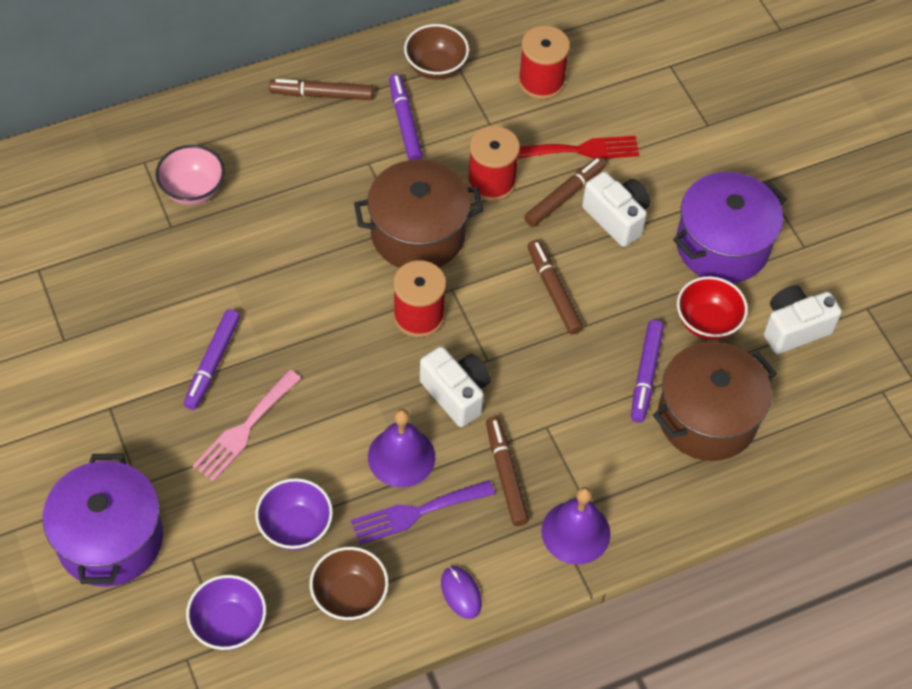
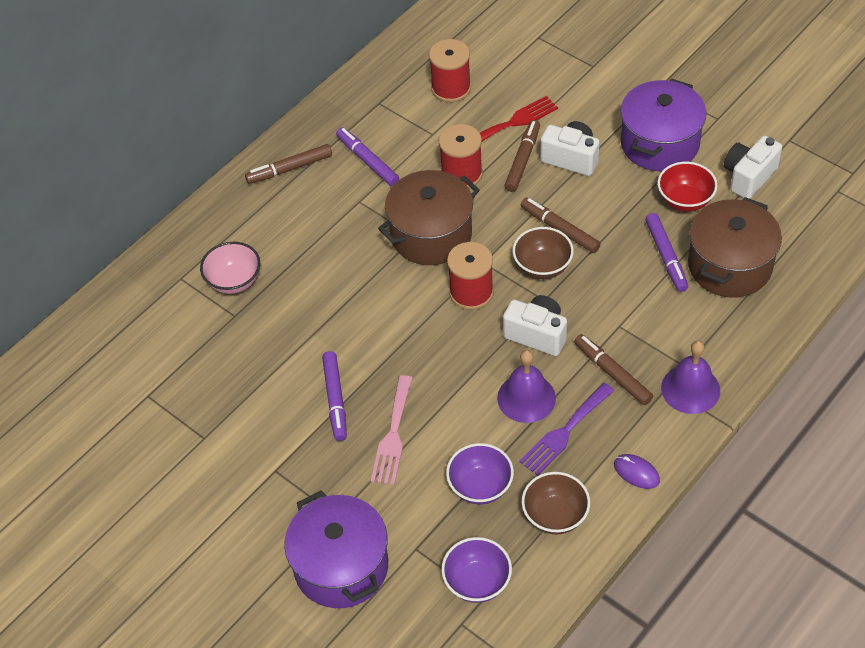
camera: 20 degrees left, 5 degrees down
brown bowl [404,24,469,80] -> brown bowl moved to [513,227,574,279]

